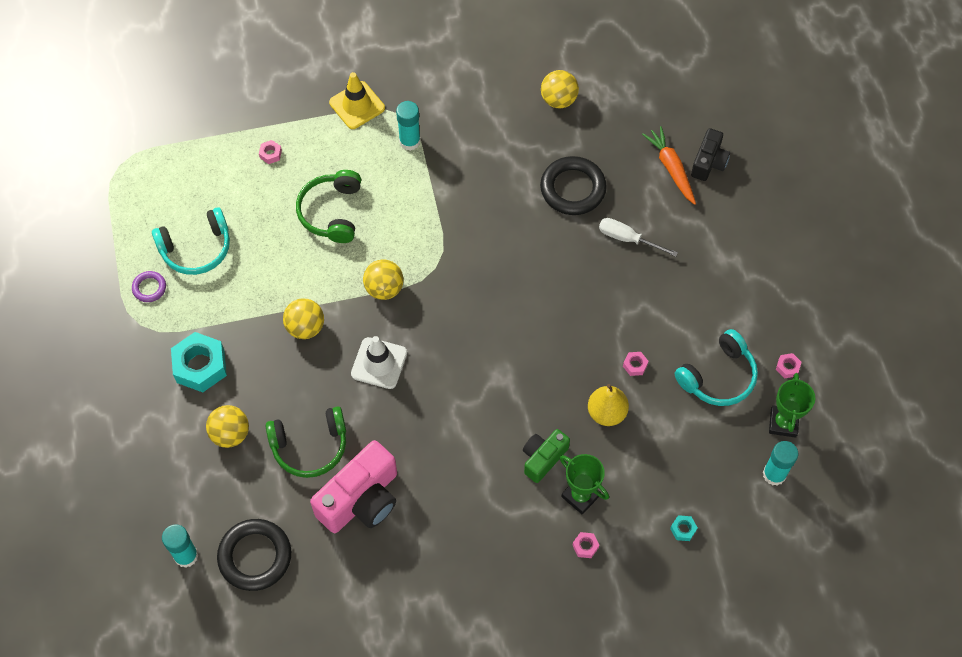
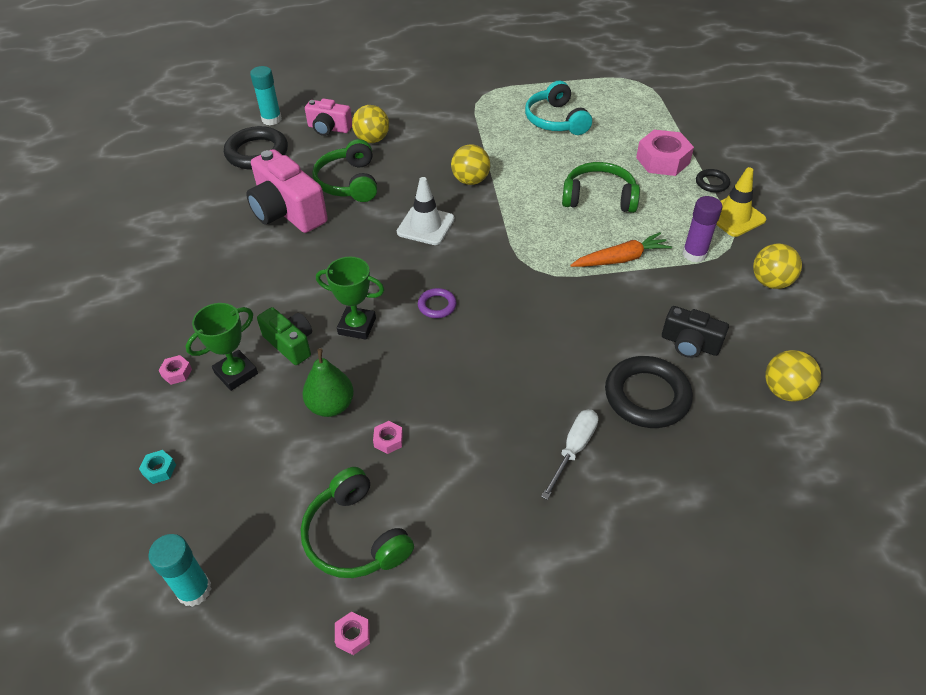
camera: 95 degrees right, 15 degrees down
purple ring [132,271,166,302] -> purple ring moved to [418,288,457,318]
turquoise nut [171,332,227,392] -> none
pink nut [259,140,282,164] -> pink nut [636,130,694,176], size x2.30
yellow ball [363,260,404,300] -> yellow ball moved to [753,244,802,289]
turquoise glue stick [396,101,421,151] -> purple glue stick [683,196,722,263]
yellow pear [588,384,629,426] -> green pear [302,348,354,417]
orange carrot [642,126,696,205] -> orange carrot moved to [571,232,672,267]
turquoise headphones [675,329,758,406] -> green headphones [301,467,414,578]
black camera [691,128,730,181] -> black camera moved to [662,306,729,358]
green trophy [769,373,815,438] -> green trophy moved to [316,257,384,340]
none -> pink camera [305,99,352,136]
none -> black ring [696,169,730,192]

